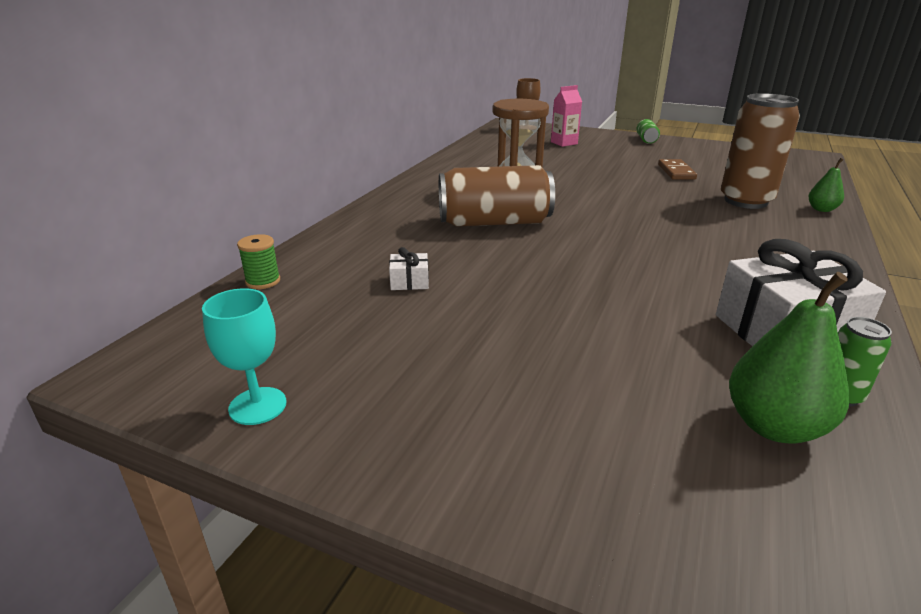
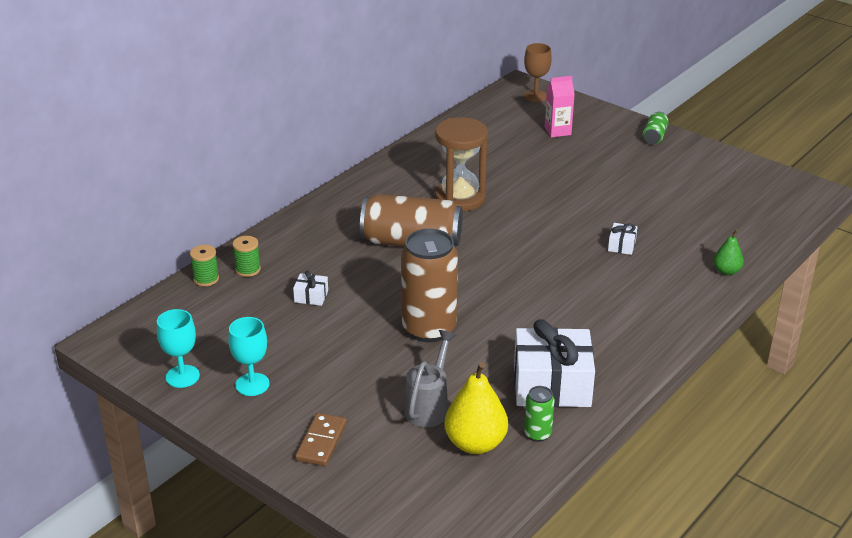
camera: 15 degrees right, 5 degrees up
brown domino [658,159,697,180] -> brown domino moved to [295,413,347,466]
brown can [721,93,800,209] -> brown can moved to [401,229,458,343]
green pear [729,272,849,443] -> yellow pear [444,362,508,454]
none -> turquoise goblet [228,317,269,396]
none -> green spool [233,236,261,277]
none -> grey watering can [404,330,457,427]
none -> white gift [608,223,637,255]

